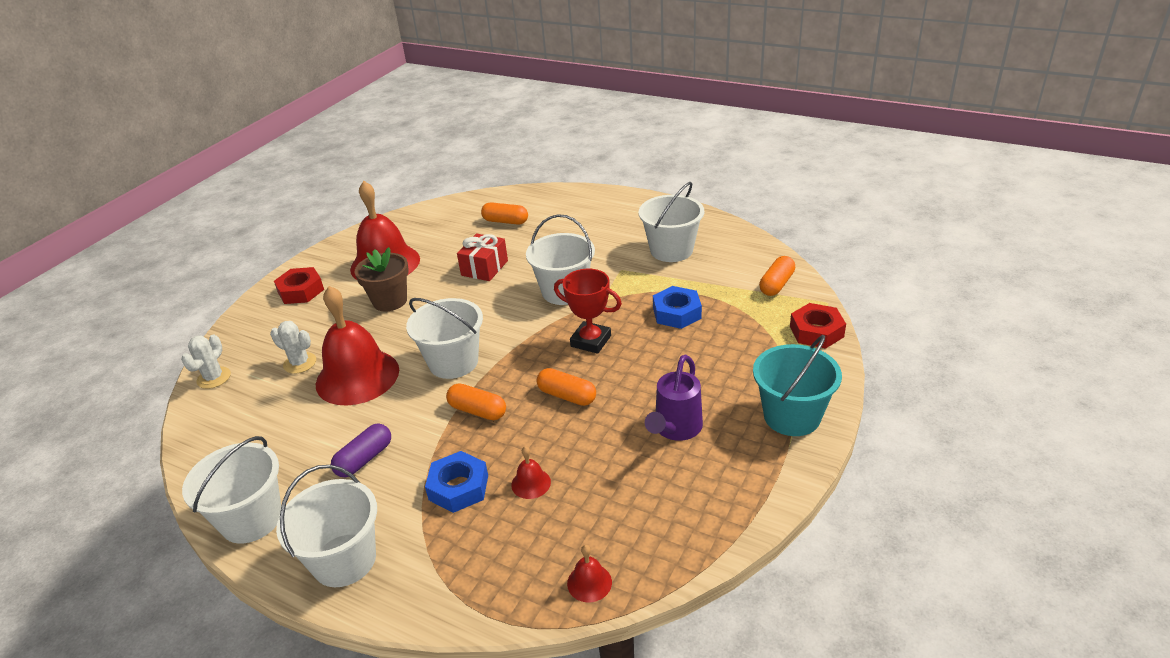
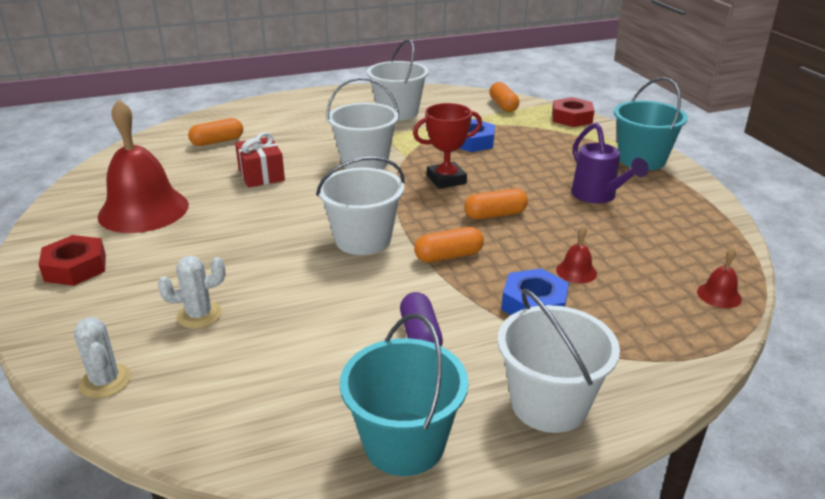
camera: 50 degrees left, 5 degrees down
white bucket [182,436,281,544] -> turquoise bucket [340,313,468,476]
red bell [316,286,399,406] -> none
brown flower pot [354,247,409,312] -> none

